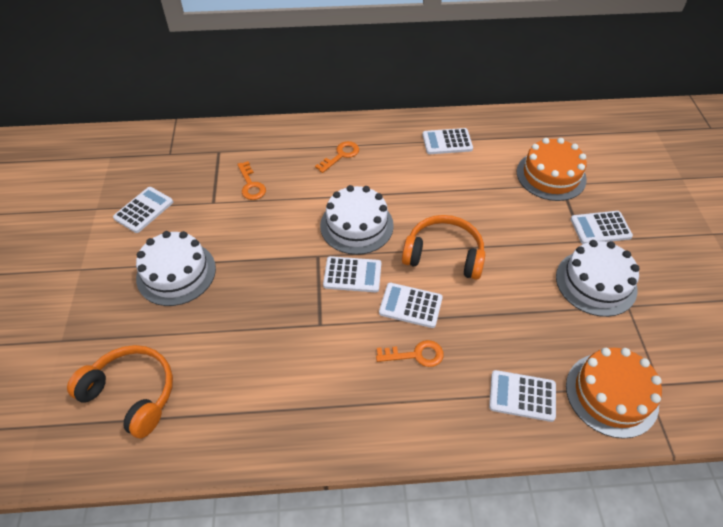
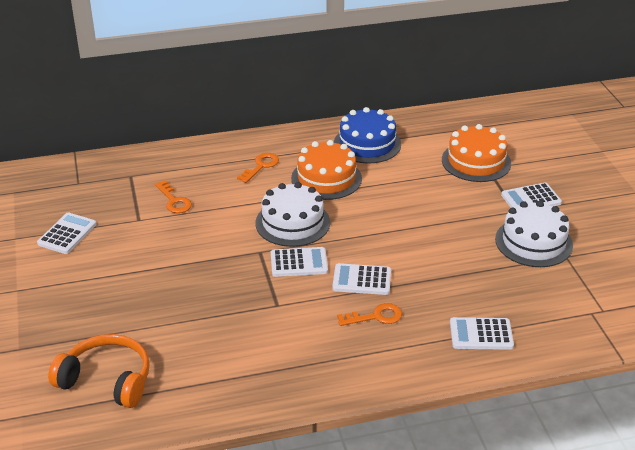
camera: 10 degrees left, 15 degrees down
white cake [136,231,216,306] -> none
orange headphones [402,215,486,280] -> none
white calculator [423,128,473,154] -> blue cake [334,107,401,164]
orange cake [566,348,662,439] -> orange cake moved to [291,140,362,200]

